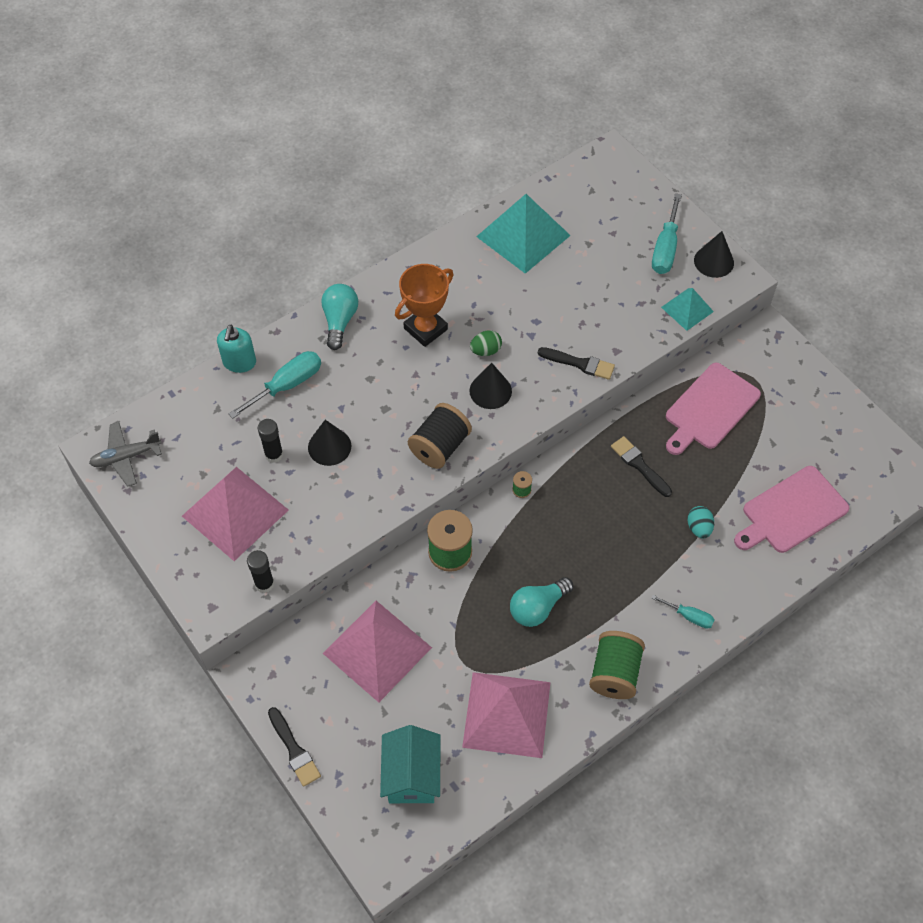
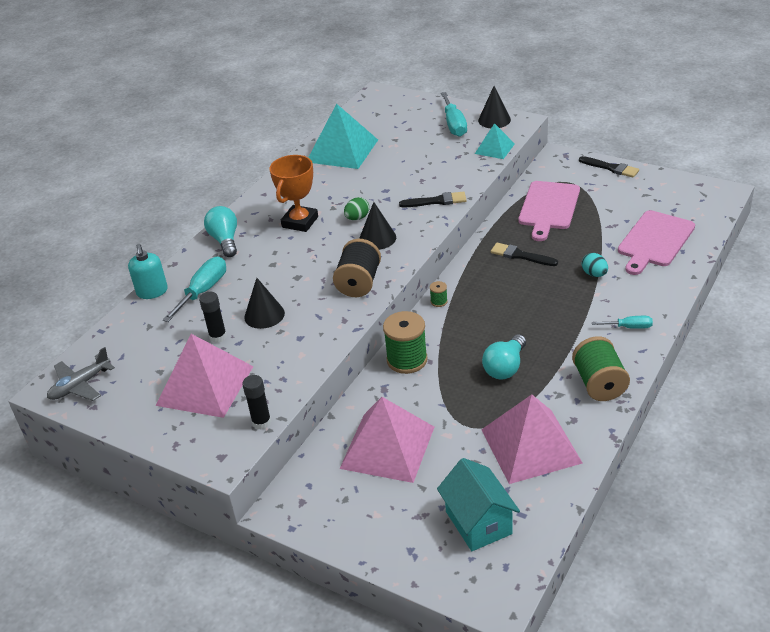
camera: 20 degrees left, 20 degrees down
black brush [268,707,321,787] -> black brush moved to [579,156,639,178]

